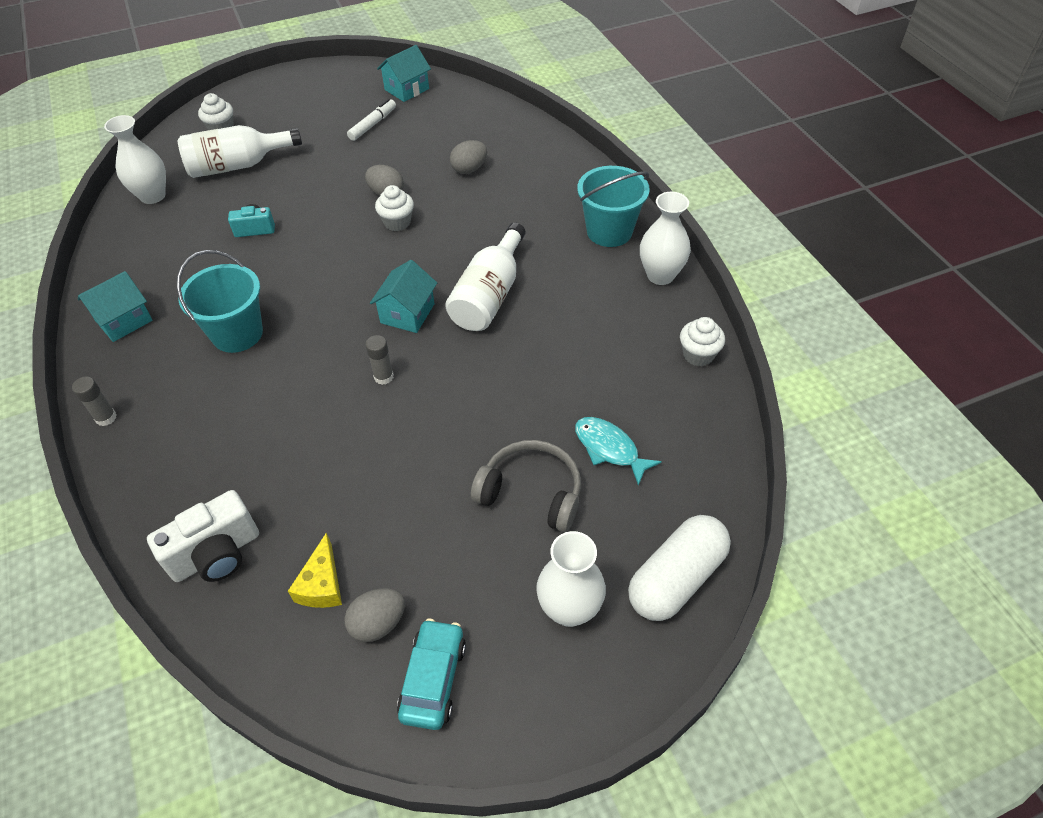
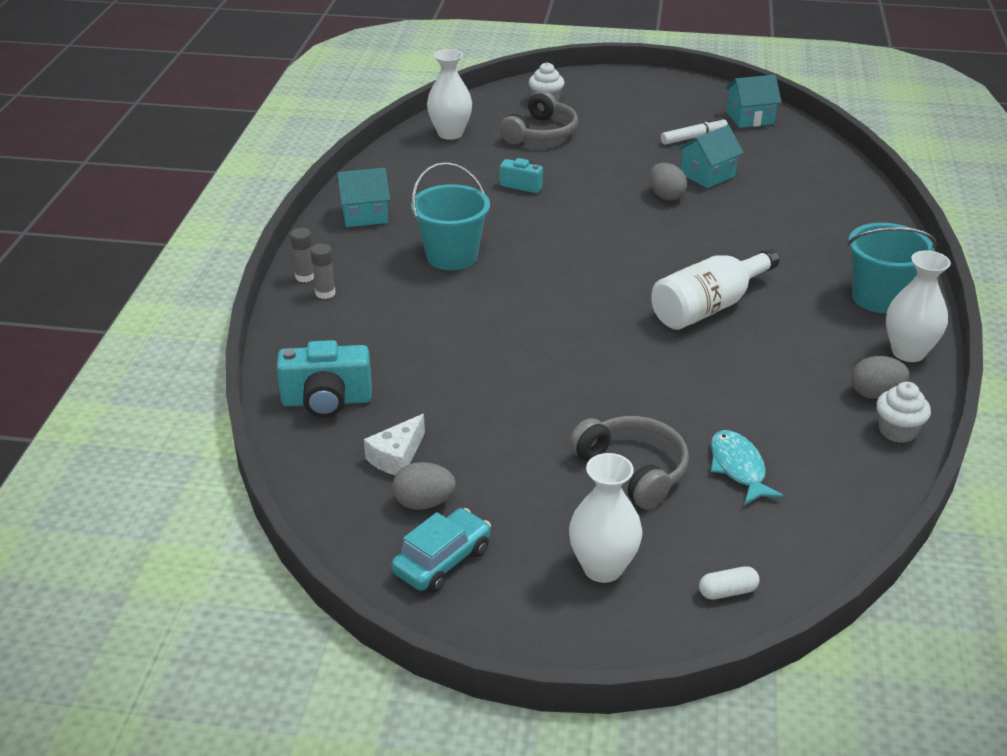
camera: 30 degrees right, 15 degrees down
white camera [147,490,259,582] -> turquoise camera [277,340,372,417]
white bottle [178,125,302,178] -> grey headphones [500,91,578,144]
yellow cheese [288,532,342,608] -> white cheese [364,414,425,475]
grey glue stick [365,335,394,385] -> grey glue stick moved to [310,244,336,299]
turquoise house [370,260,437,333] -> turquoise house moved to [678,125,744,188]
white cupcake [375,185,414,231] -> none
grey egg [450,140,487,174] -> grey egg moved to [851,356,909,399]
white capsule [628,515,731,621] -> white capsule [699,566,760,600], size x0.43

